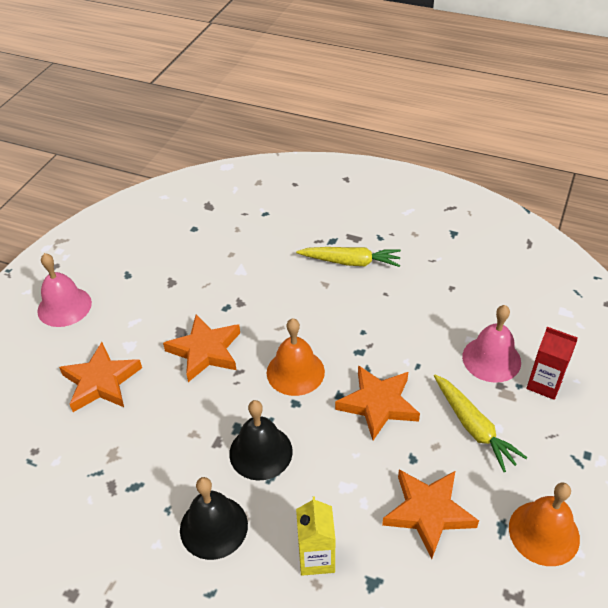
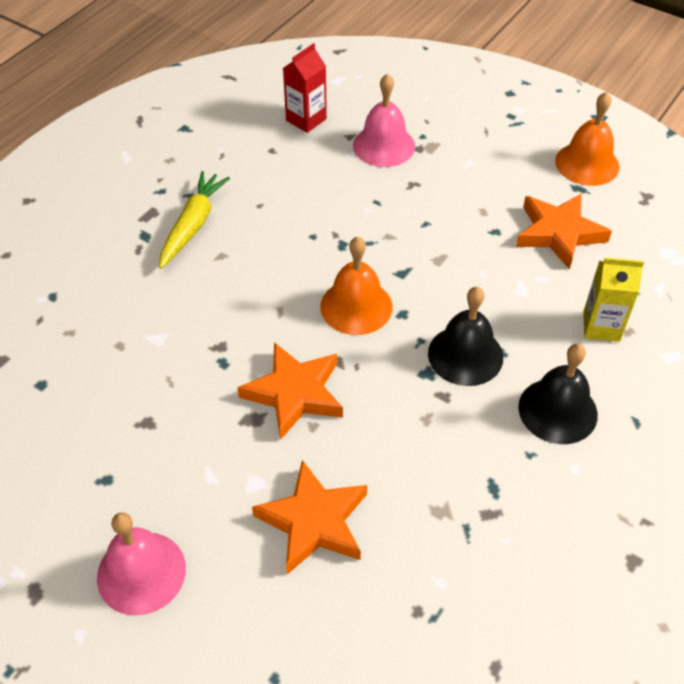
camera: 80 degrees left, 5 degrees up
orange star [335,365,420,440] -> none
yellow carrot [434,374,527,472] -> none
red carton [526,327,578,400] -> red carton moved to [283,43,327,133]

